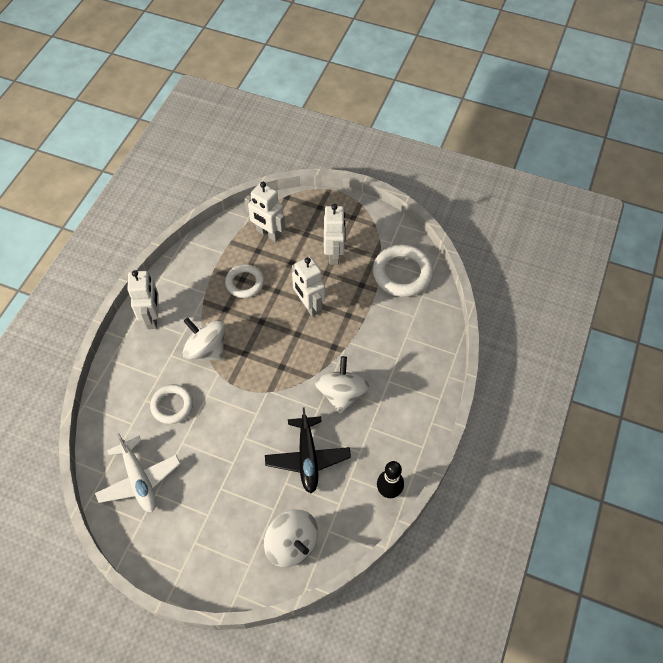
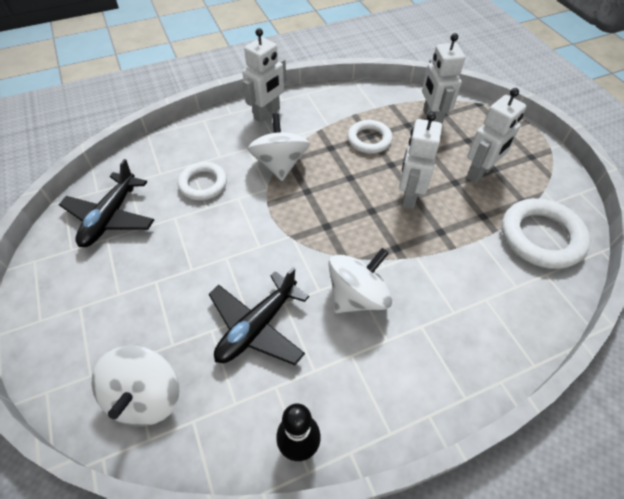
camera: 45 degrees right, 5 degrees down
white plane [95,433,181,512] -> black plane [59,159,154,247]

